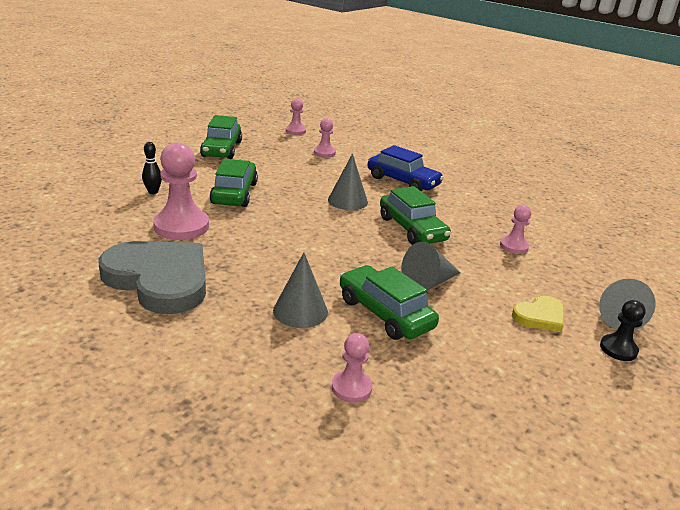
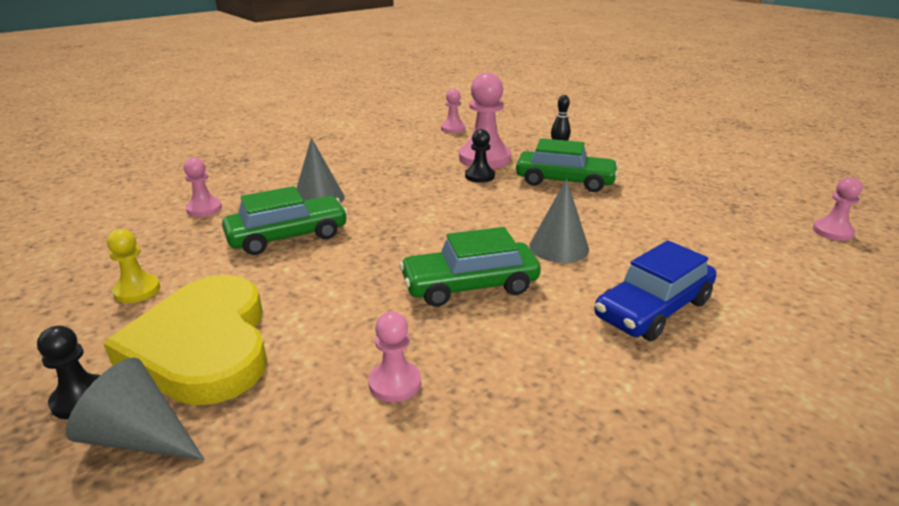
camera: 105 degrees right, 0 degrees up
grey heart [98,241,206,314] -> none
green car [200,115,242,159] -> none
pink pawn [314,118,336,157] -> pink pawn moved to [441,89,466,133]
grey cone [401,242,461,290] -> none
yellow heart [512,296,564,332] -> yellow heart [103,275,267,405], size x2.10
none -> yellow pawn [107,229,160,303]
none -> black pawn [465,129,495,183]

